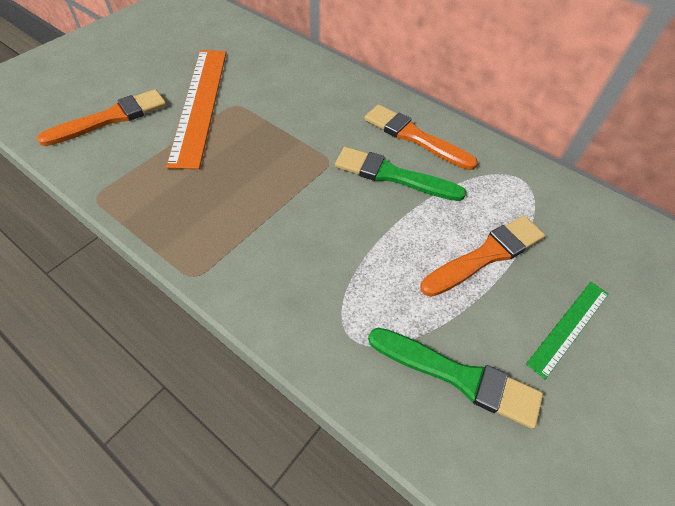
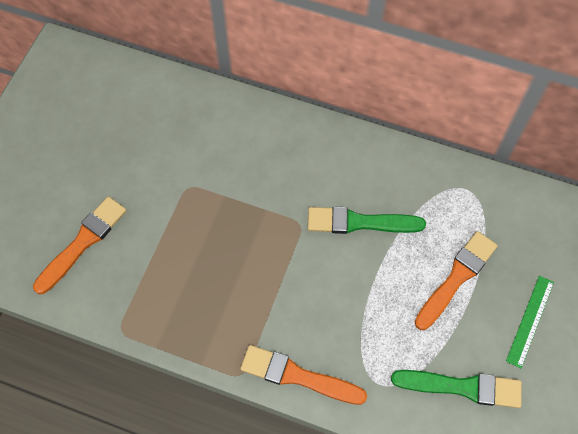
camera: 15 degrees left, 10 degrees up
orange ruler [166,50,227,169] -> none
orange brush [364,104,478,170] -> orange brush moved to [240,345,367,405]

